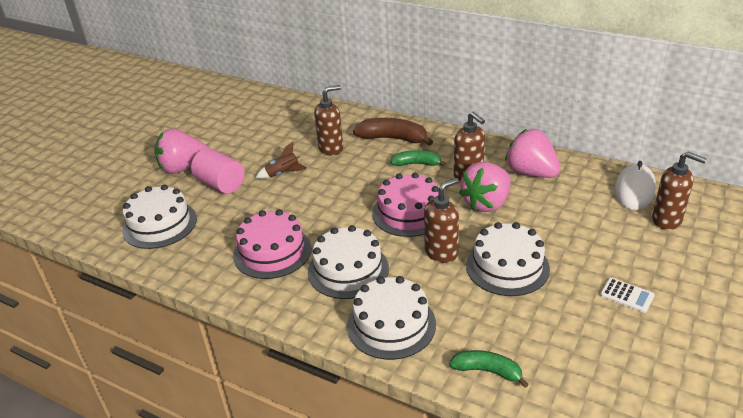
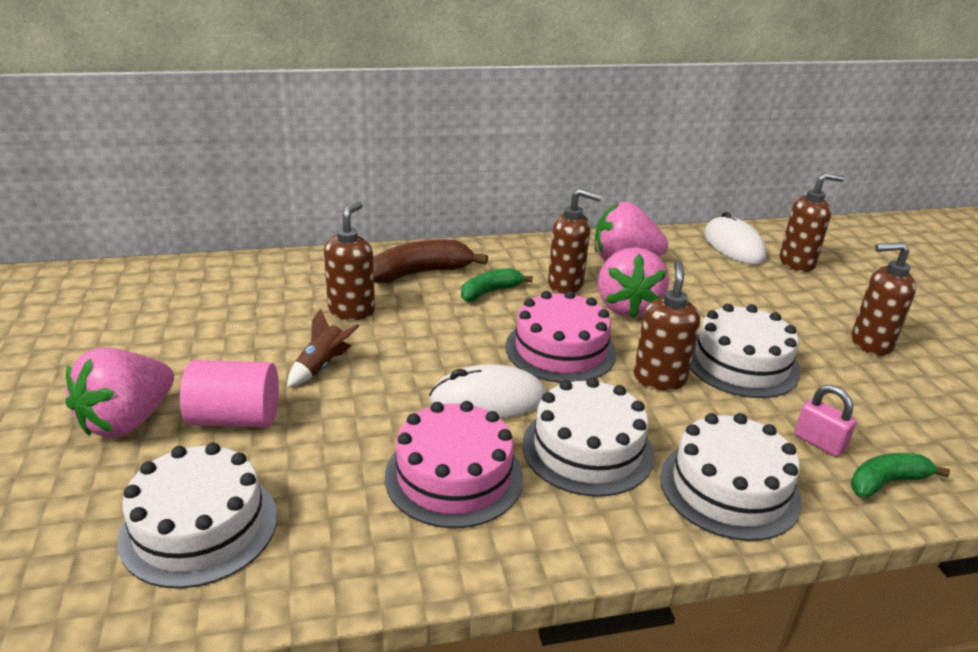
camera: 45 degrees left, 5 degrees down
white calculator [600,278,655,313] -> brown soap dispenser [852,242,916,356]
none -> white mouse [429,364,546,418]
none -> pink padlock [795,385,857,457]

